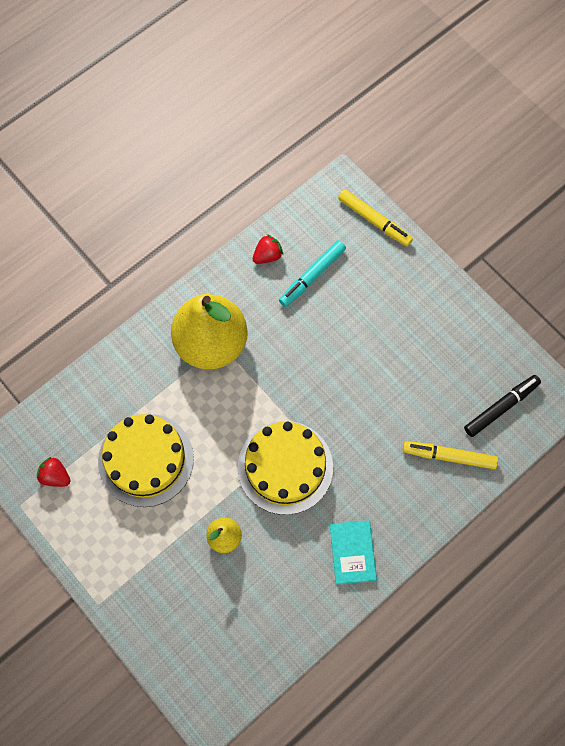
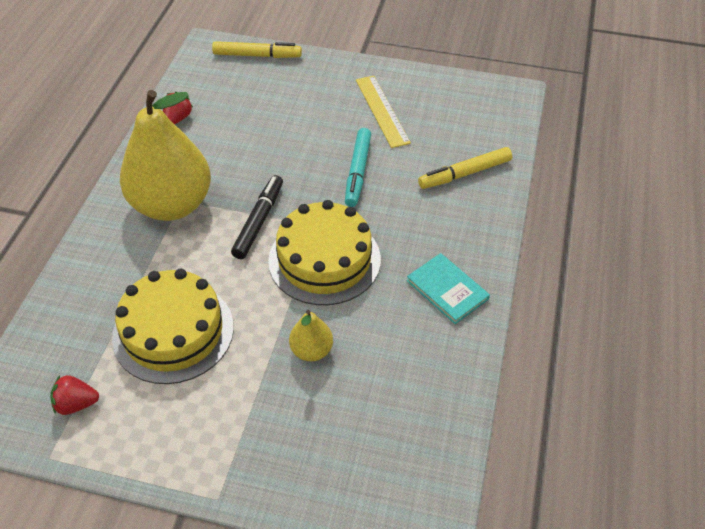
camera: 35 degrees left, 20 degrees down
turquoise marker [279,240,346,307] -> turquoise marker moved to [345,128,371,207]
black marker [464,375,541,437] -> black marker moved to [231,175,283,259]
none -> yellow ruler [356,76,411,148]

